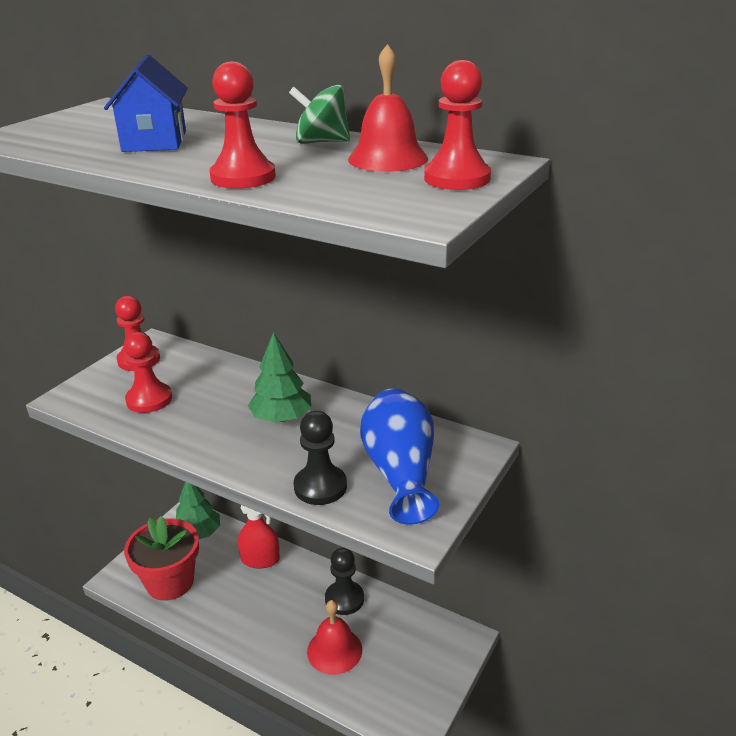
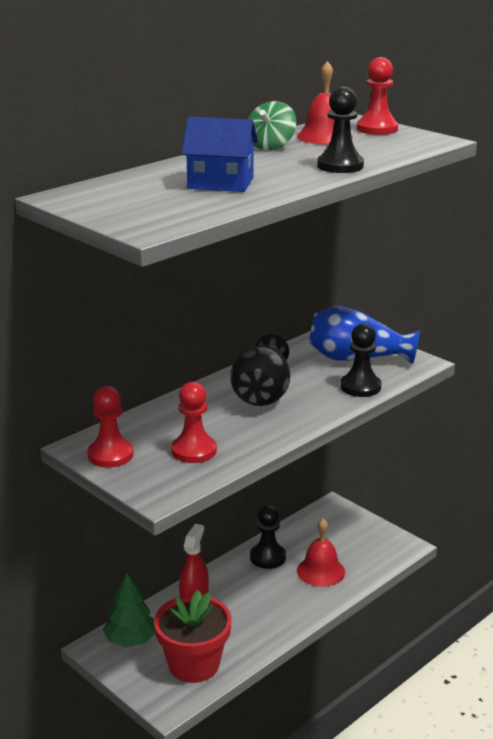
camera: 75 degrees left, 5 degrees down
red pawn [209,62,276,189] -> black pawn [317,87,364,173]
green tree [248,332,311,423] -> black vase [230,334,290,406]

